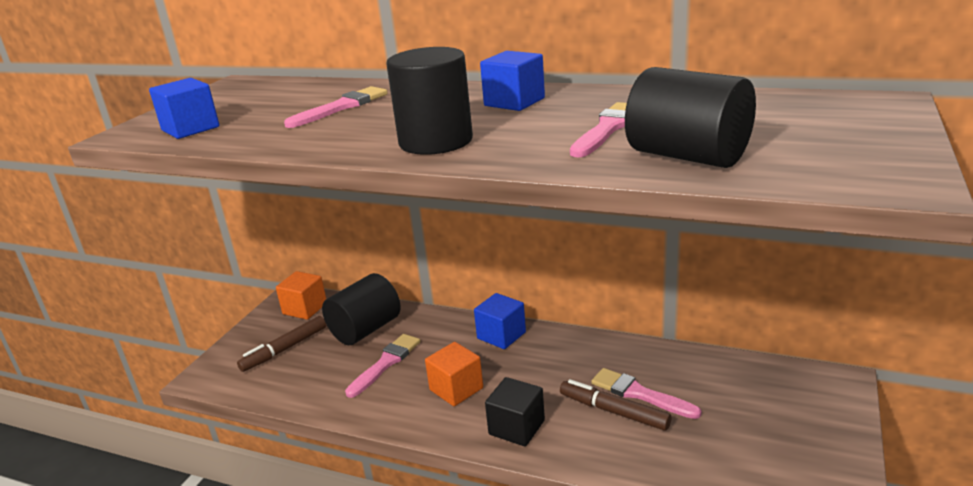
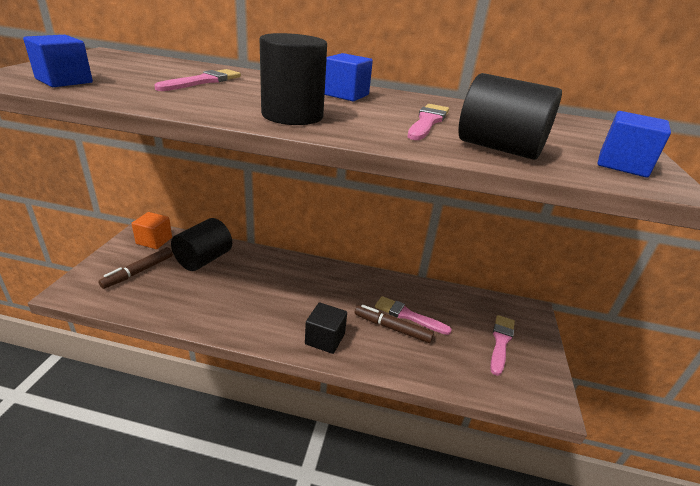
camera: 15 degrees left, 5 degrees up
pink brush [345,334,420,398] -> pink brush moved to [490,315,515,376]
orange cube [425,342,483,406] -> none
blue cube [474,293,526,349] -> blue cube moved to [597,111,671,178]

